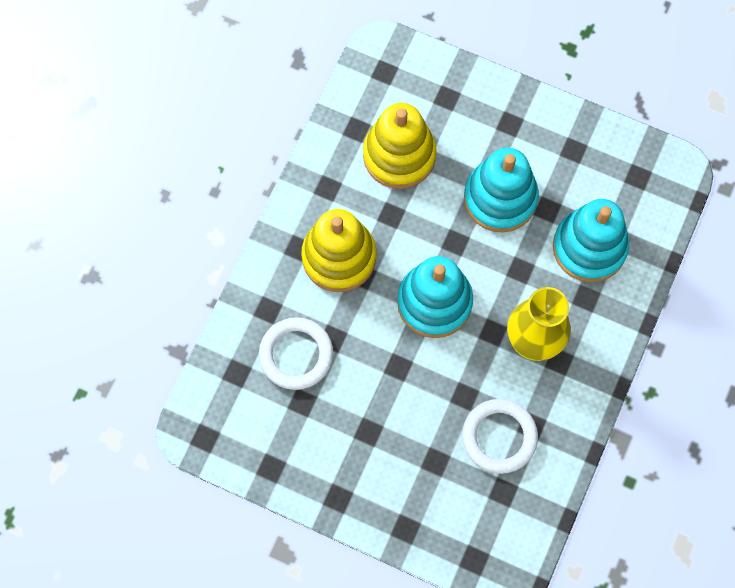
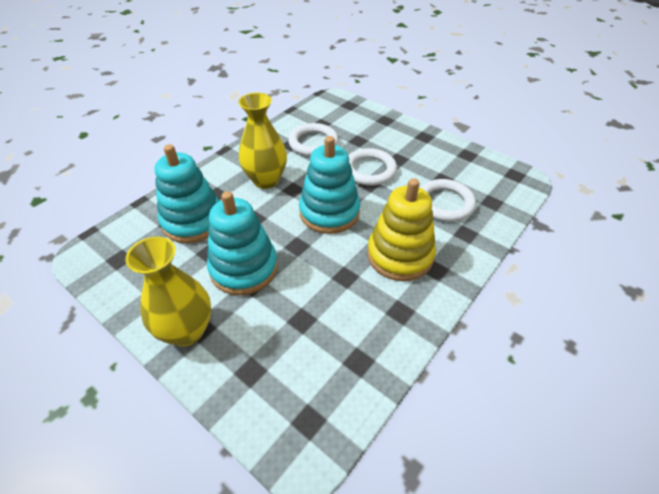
camera: 165 degrees left, 25 degrees down
yellow stacking toy [363,103,437,189] -> none
none -> yellow vase [125,237,211,347]
none -> white ring [348,148,397,186]

